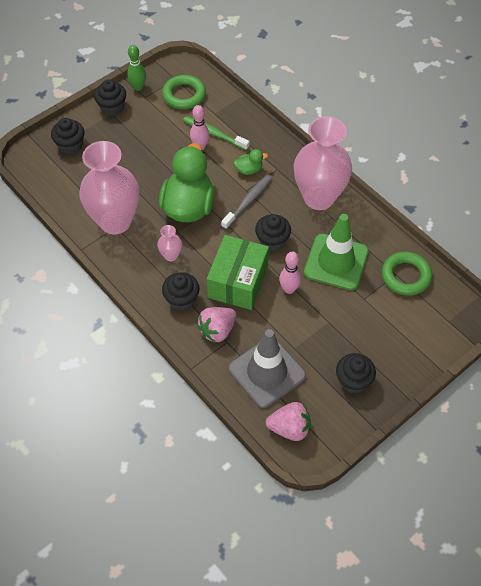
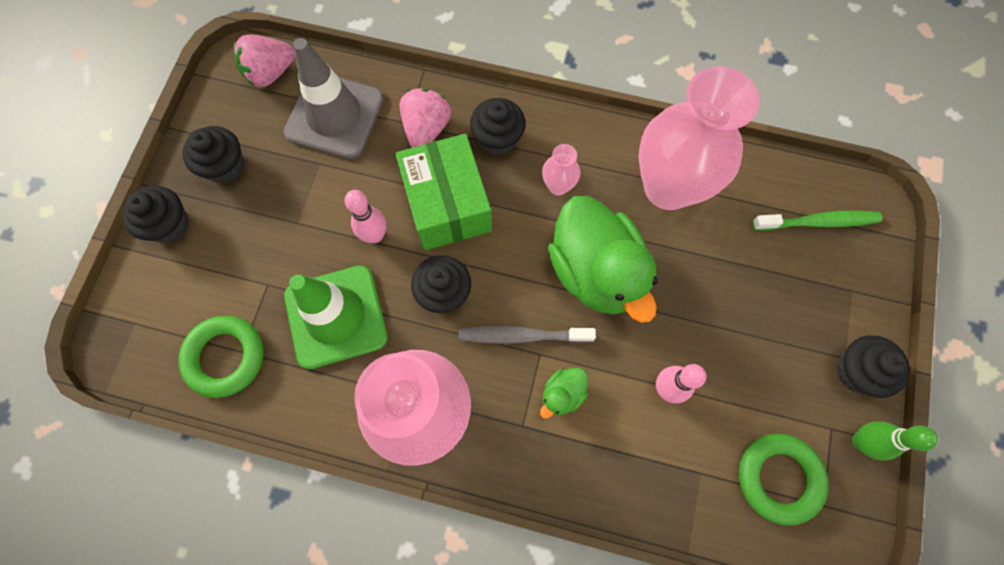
camera: 145 degrees right, 15 degrees up
black cupcake [51,118,84,154] -> black cupcake moved to [122,186,189,243]
green toothbrush [183,116,250,150] -> green toothbrush moved to [753,211,882,231]
grey toothbrush [221,175,272,230] -> grey toothbrush turned 90 degrees clockwise [458,326,596,344]

